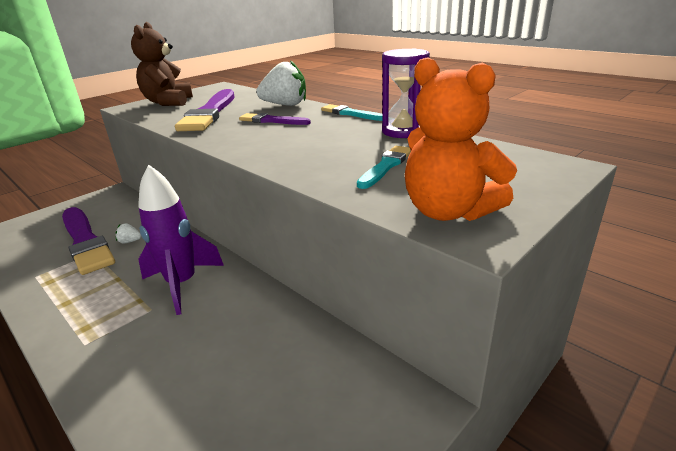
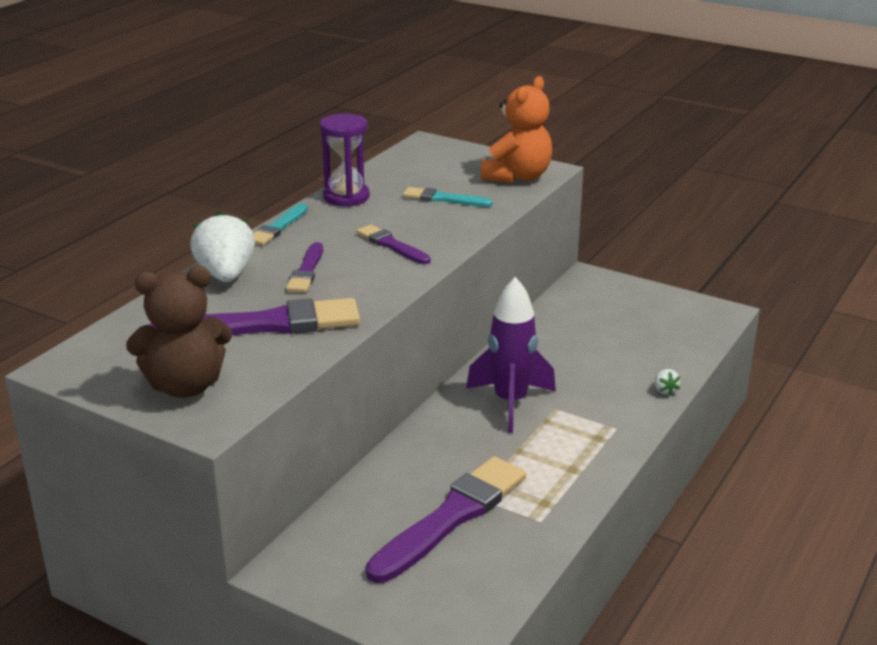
camera: 105 degrees left, 0 degrees up
white strawberry [116,223,142,243] -> white strawberry moved to [655,369,680,396]
none -> purple brush [357,225,431,264]

